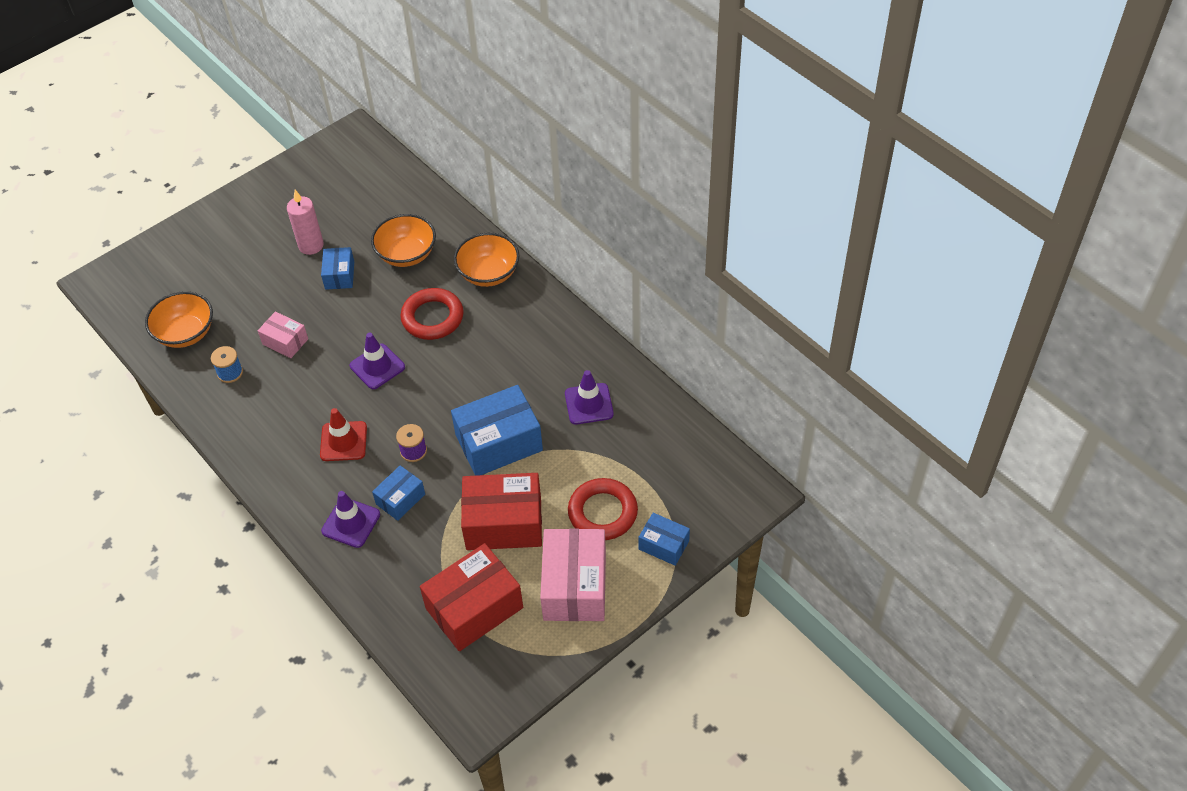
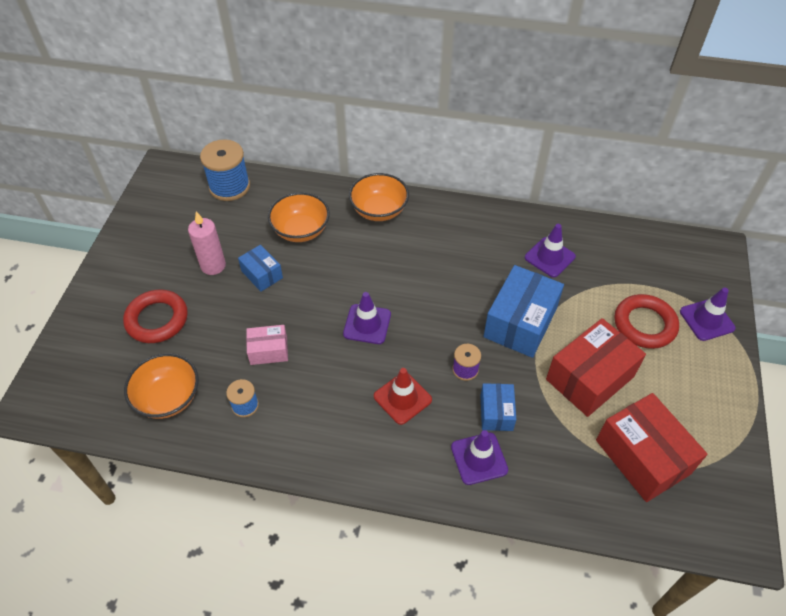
camera: 40 degrees left, 0 degrees up
red ring [400,288,464,340] -> red ring moved to [123,290,188,343]
red box [420,543,523,651] -> red box turned 45 degrees counterclockwise [596,393,708,502]
pink box [540,528,606,621] -> none
blue box [639,513,690,566] -> purple traffic cone [680,287,736,341]
none -> blue spool [200,139,250,201]

